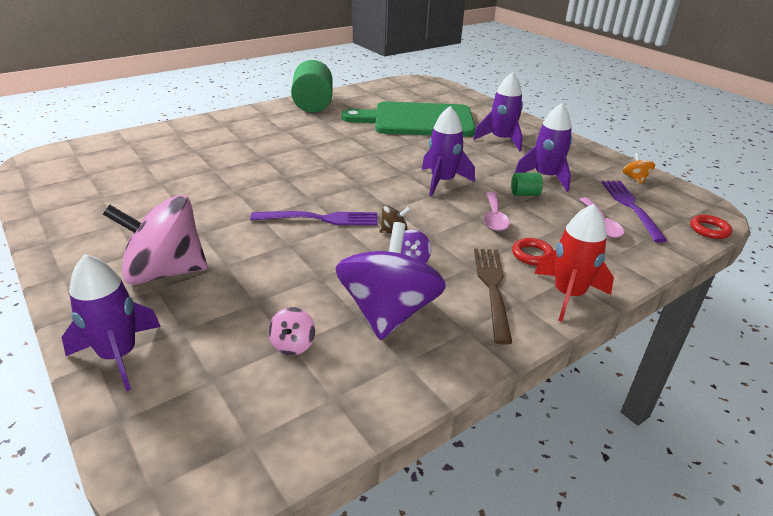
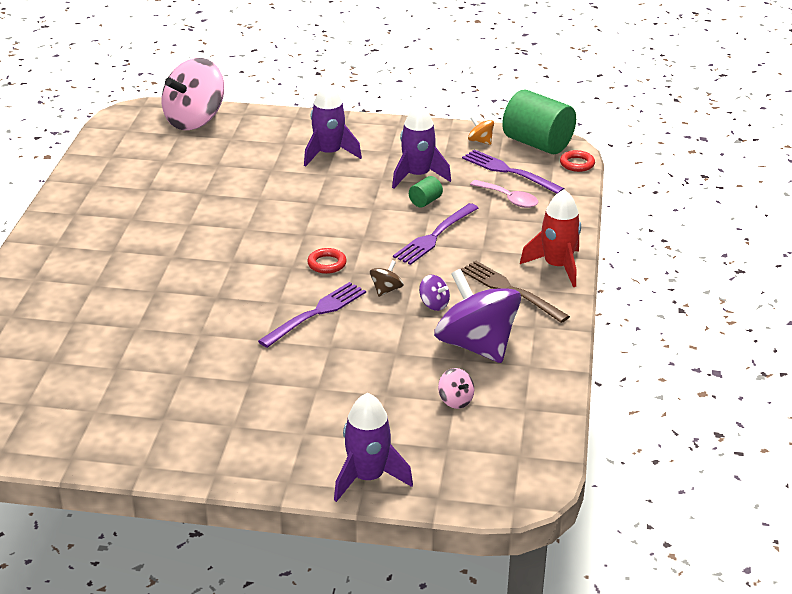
camera: 45 degrees left, 0 degrees up
pink spinning top [103,195,208,285] -> pink spinning top moved to [162,58,224,130]
green cylinder [291,60,332,113] -> green cylinder moved to [502,90,576,154]
green cutting board [341,101,476,137] -> none
purple rocket [422,106,475,196] -> none
pink spoon [484,192,510,231] -> purple fork [393,203,478,265]
red ring [512,238,554,265] -> red ring moved to [307,248,347,274]

